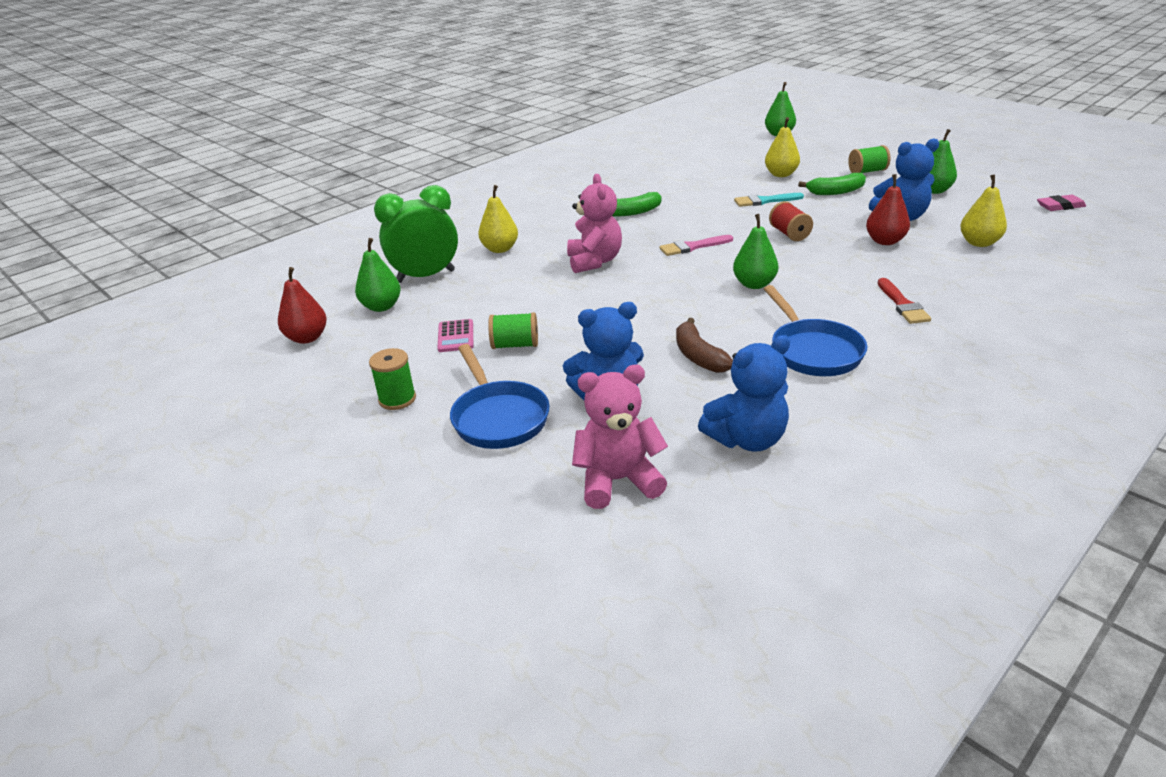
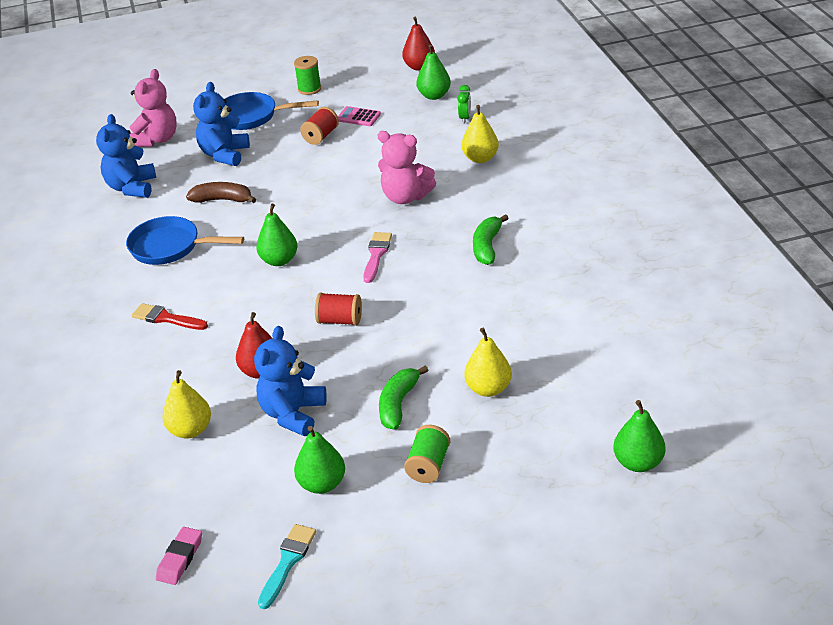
camera: 120 degrees right, 5 degrees up
green clock [374,185,458,283] -> green clock [457,85,471,123], size x0.43
green spool [488,312,538,349] -> red spool [300,107,339,145]
turquoise brush [734,193,804,207] -> turquoise brush moved to [258,524,316,609]

